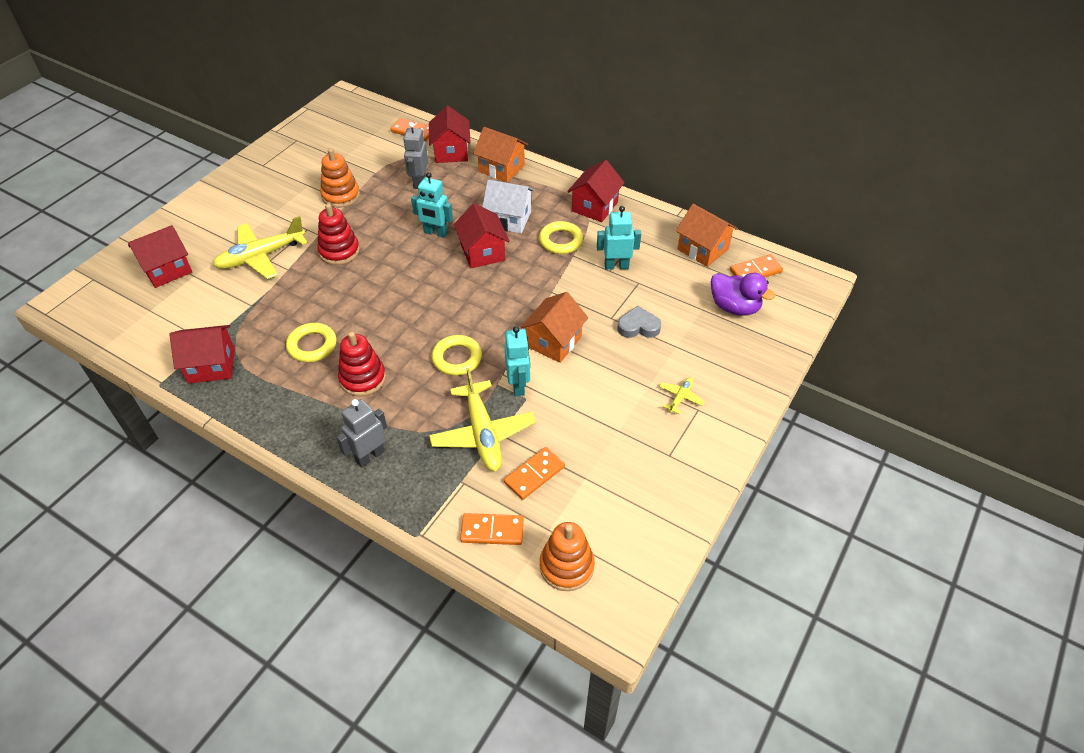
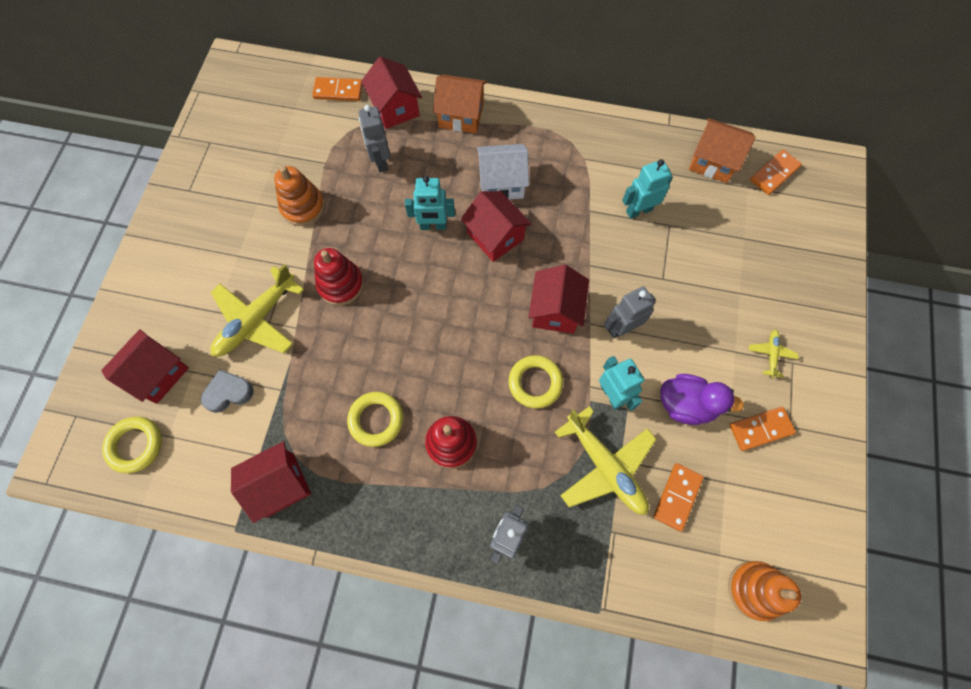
camera: 20 degrees left, 20 degrees up
orange domino [460,513,524,545] -> orange domino moved to [730,407,796,451]
orange house [521,292,588,363] -> grey robot [604,286,656,339]
yellow ring [539,221,583,254] -> yellow ring moved to [102,417,162,473]
red house [567,160,625,222] -> red house moved to [529,265,589,334]
grey heart [617,306,661,338] -> grey heart moved to [201,369,254,413]
purple duck [711,273,775,316] -> purple duck moved to [661,374,744,425]

